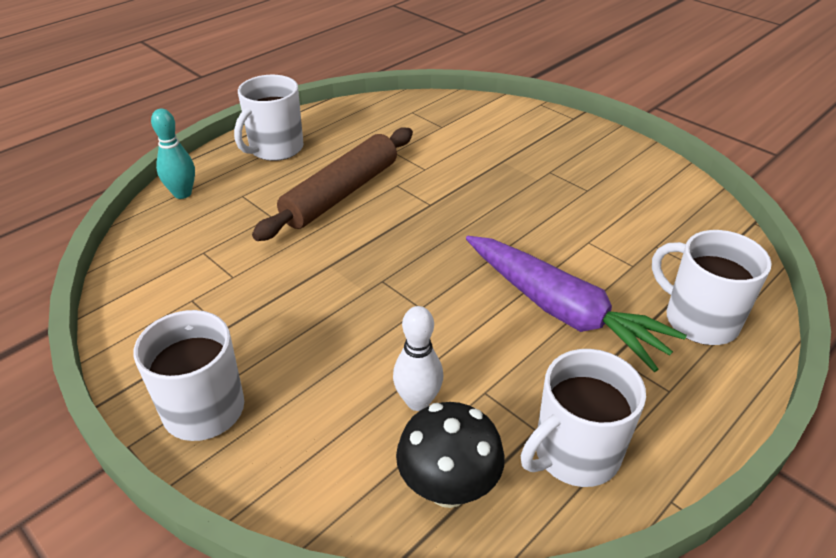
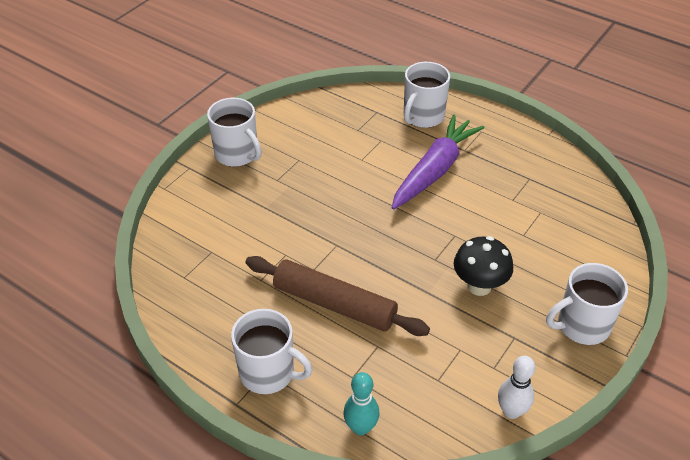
camera: 100 degrees left, 5 degrees up
white bowling pin [393,306,443,411] -> white bowling pin moved to [498,356,535,419]
black mushroom [396,402,505,508] -> black mushroom moved to [454,236,513,296]
white mug [521,349,646,487] -> white mug moved to [207,98,262,167]

